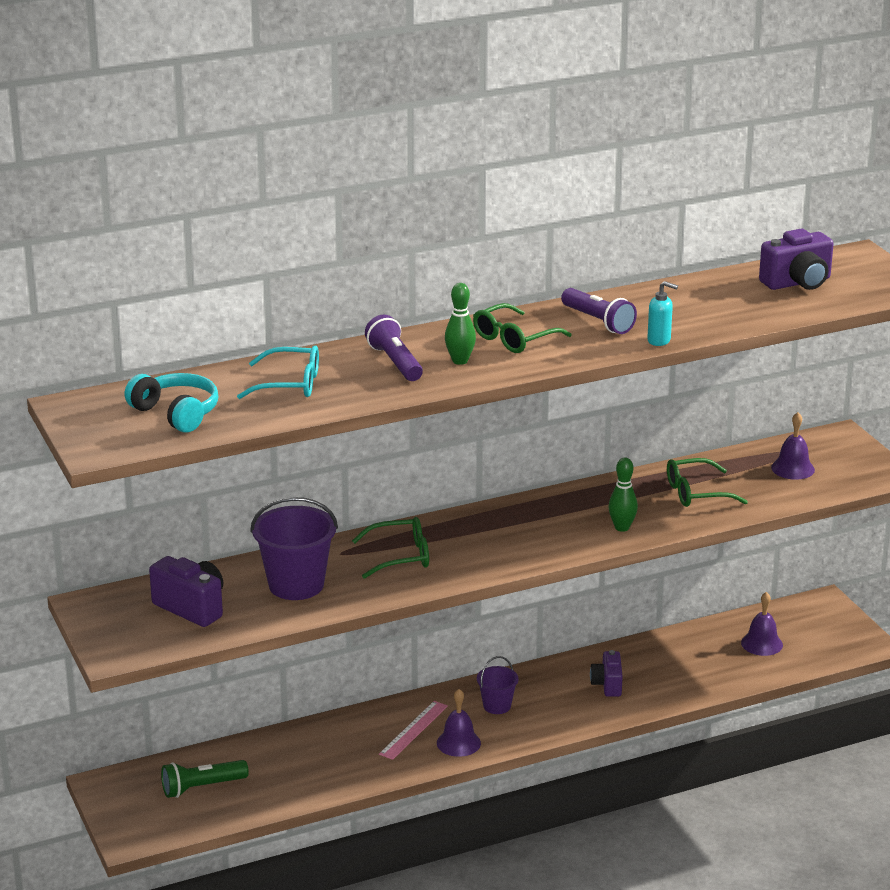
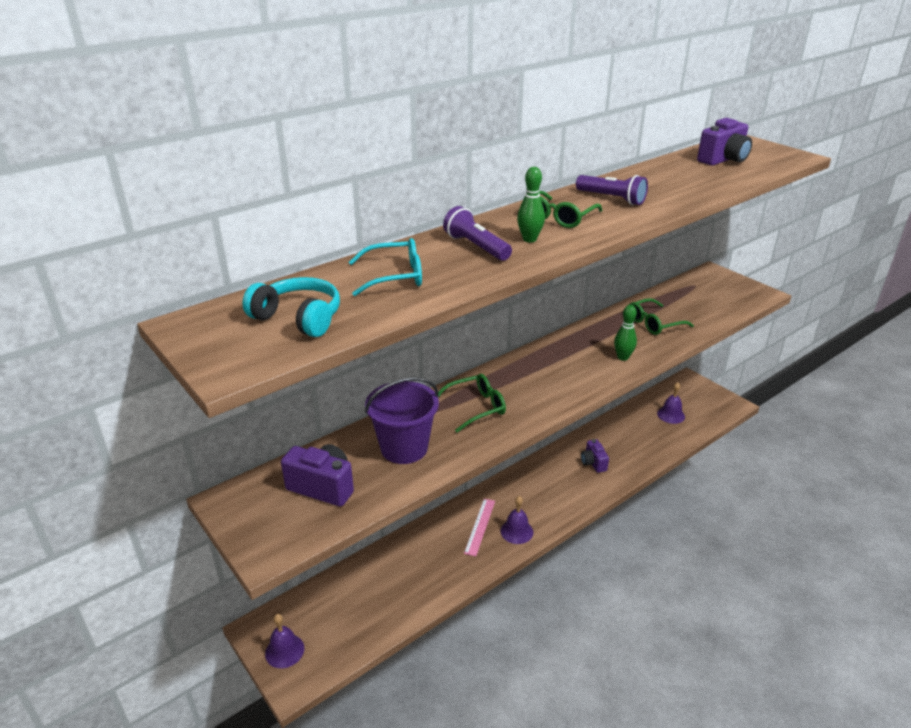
camera: 15 degrees left, 5 degrees up
green flashlight [161,760,249,798] -> none
purple bucket [477,656,519,714] -> none
turquoise soap dispenser [647,281,678,346] -> none
purple bell [771,412,815,480] -> purple bell moved to [265,614,304,668]

